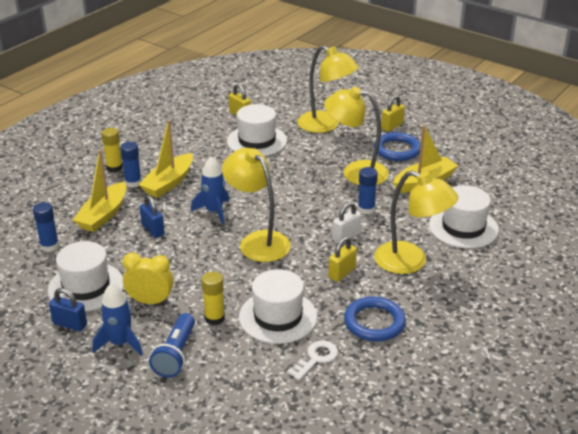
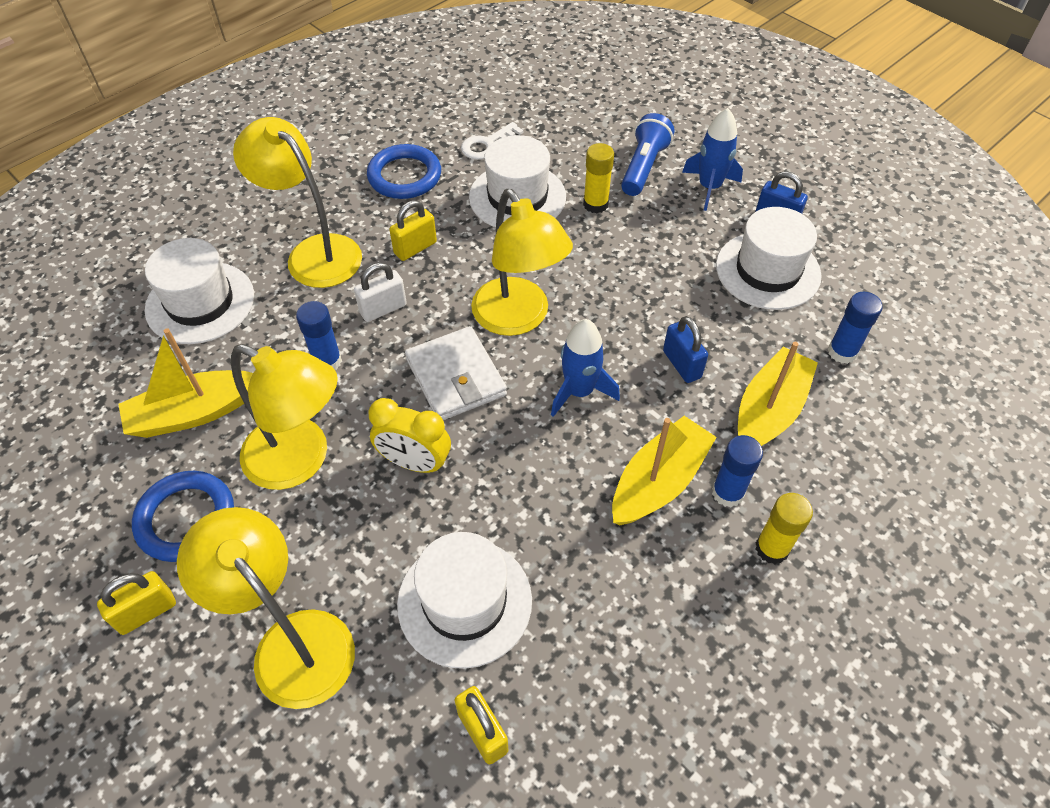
camera: 170 degrees left, 20 degrees up
yellow clock [122,252,173,304] -> yellow clock moved to [368,398,451,473]
none -> white wallet [405,326,507,420]

